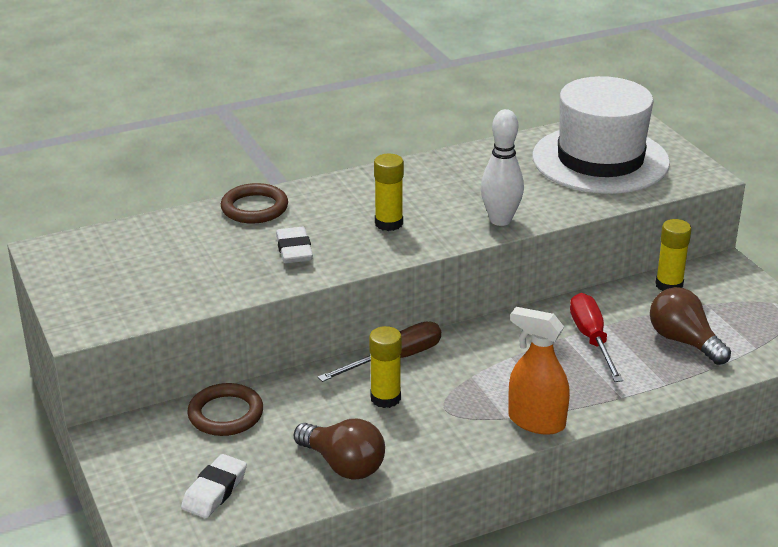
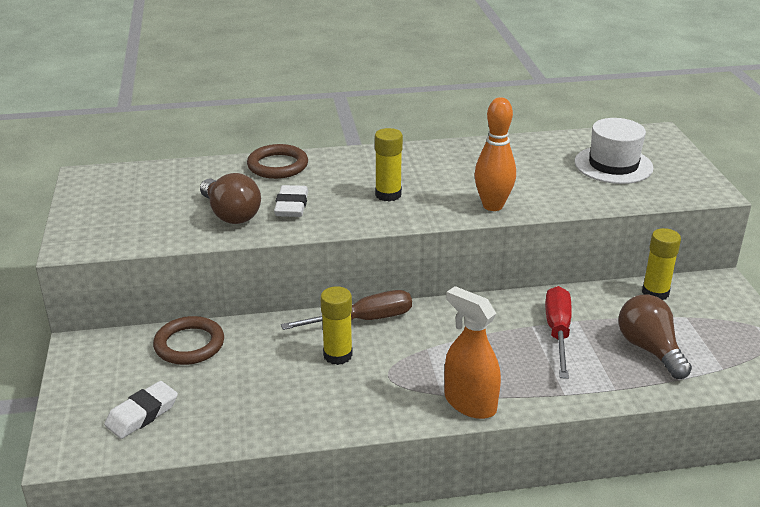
camera: 15 degrees right, 0 degrees up
brown light bulb [294,419,385,479] -> brown light bulb moved to [200,173,261,224]
white bowling pin [481,109,524,226] -> orange bowling pin [474,97,516,211]
white hat [532,76,670,194] -> white hat [574,118,654,184], size x0.59

